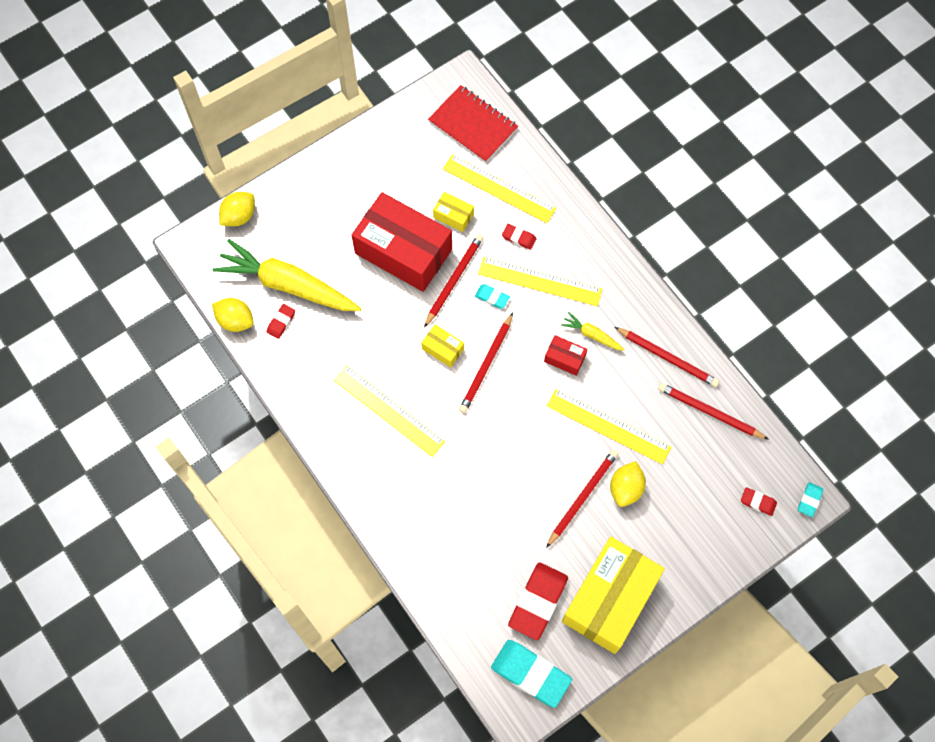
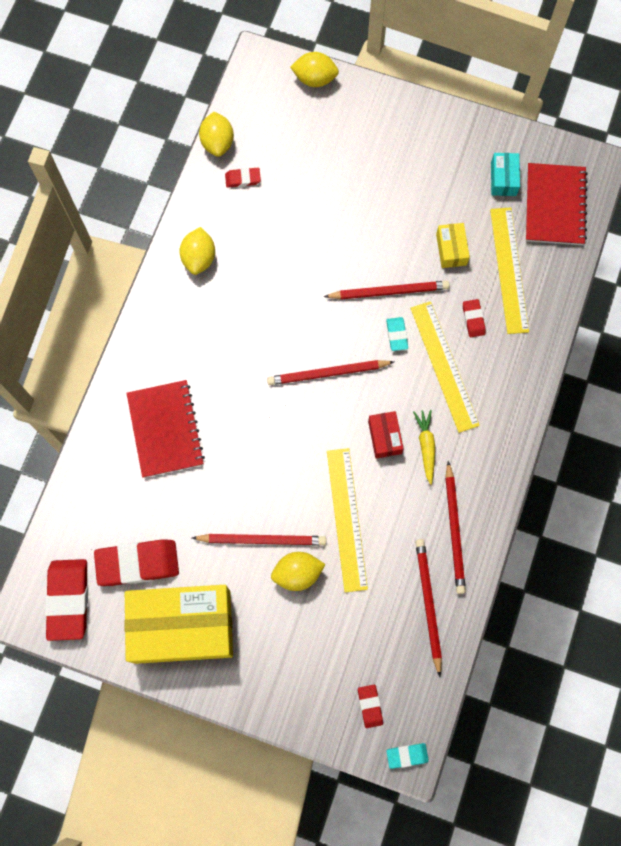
camera: 55 degrees right, 5 degrees up
yellow carrot [213,239,361,311] -> none
yellow ruler [334,366,445,457] -> none
red box [351,192,452,292] -> none
yellow box [421,324,464,368] -> none
turquoise eraser [491,640,572,708] -> red eraser [45,559,88,641]
none -> red notebook [127,380,205,478]
none -> yellow lemon [179,227,215,275]
none -> turquoise box [491,153,520,196]

